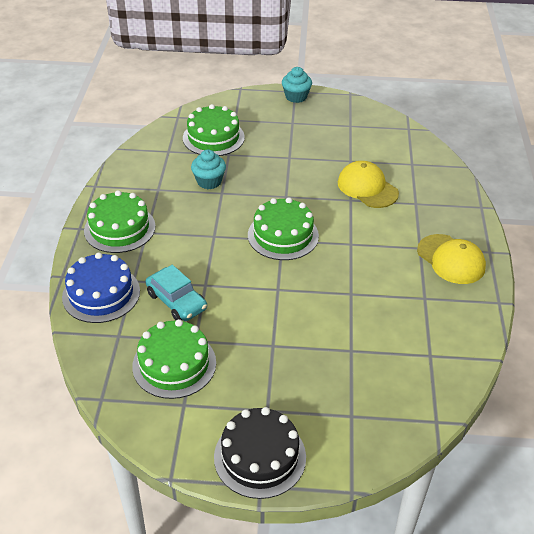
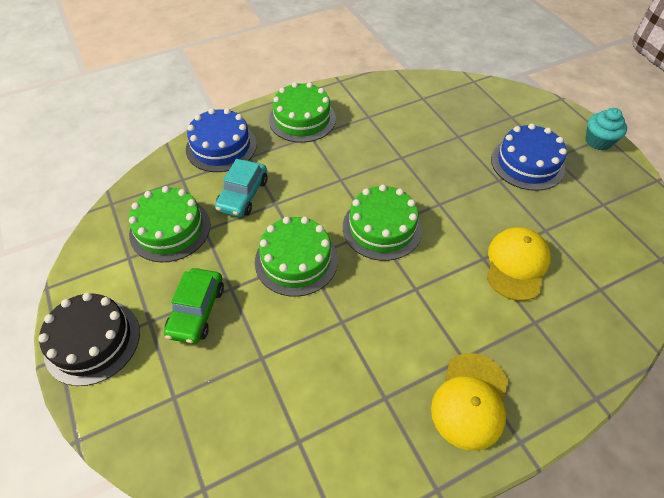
camera: 60 degrees right, 10 degrees up
green cake [183,104,245,156] -> green cake moved to [255,217,338,297]
turquoise cupcake [191,150,226,189] -> none
none -> green car [164,268,224,344]
none -> blue cake [491,123,567,191]

